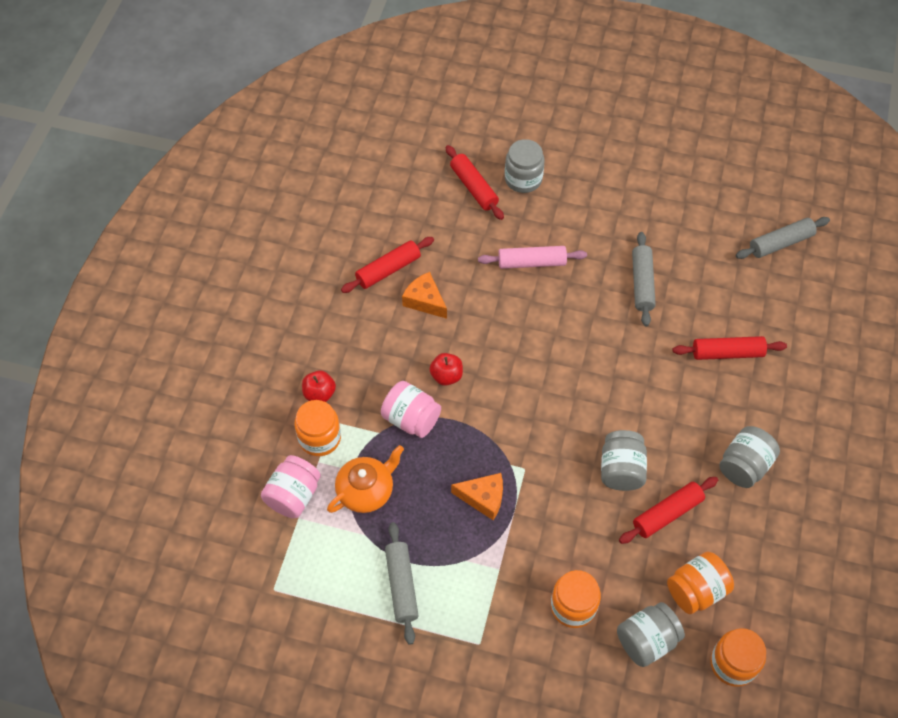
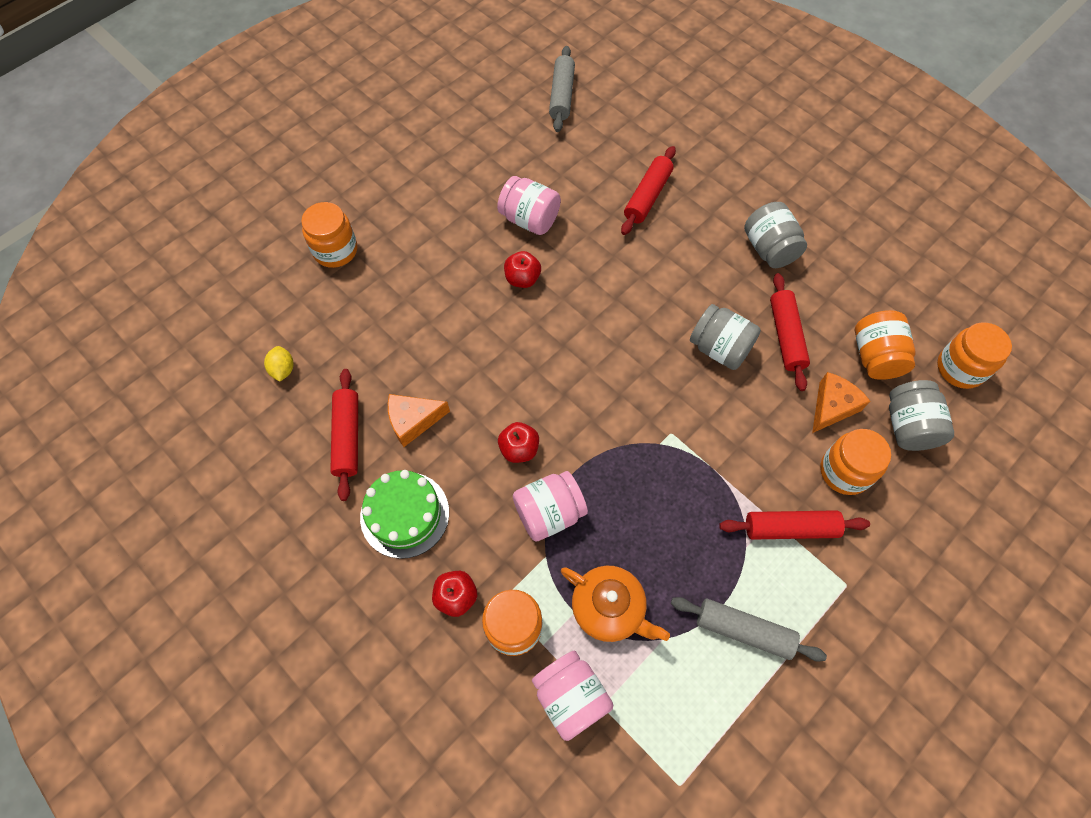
camera: 60 degrees left, 5 degrees up
orange teapot [327,445,404,513] -> orange teapot turned 135 degrees clockwise [561,566,670,642]
red rolling pin [446,145,504,220] -> red rolling pin moved to [719,510,870,540]
orange cheese [451,473,503,520] -> orange cheese moved to [812,372,870,433]
pink rolling pin [478,246,587,269] -> none
grey jar [505,139,544,193] -> orange jar [301,202,357,268]
grey rolling pin [632,232,656,326] -> pink jar [497,176,561,235]
none -> yellow lemon [264,346,293,382]
none -> green cake [360,470,449,559]
none -> red apple [504,251,541,288]

